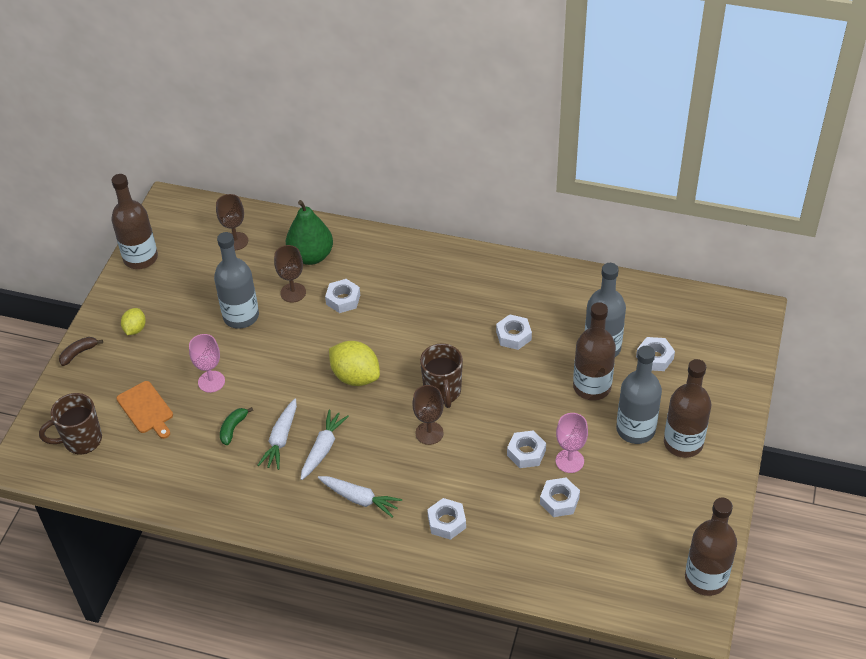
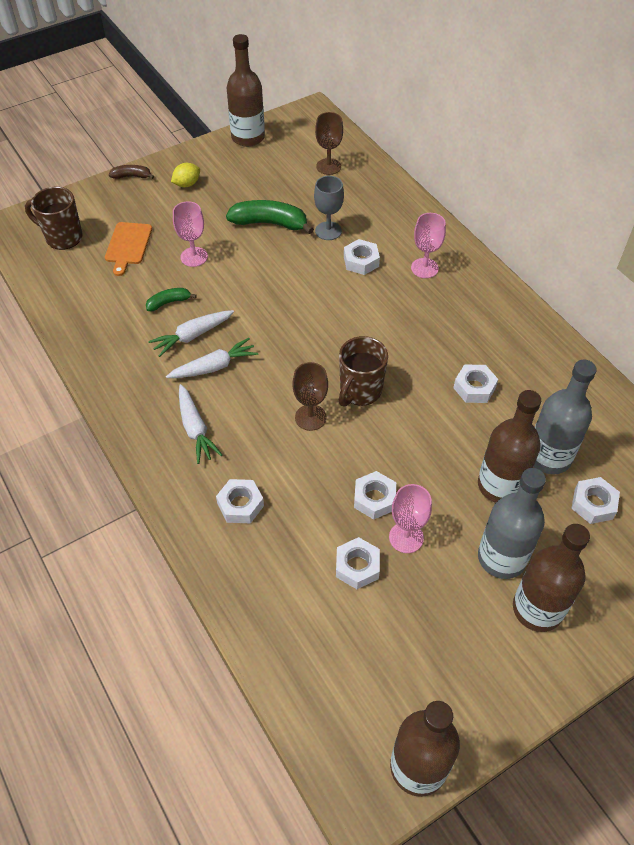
camera: 40 degrees right, 5 degrees up
grey bottle [214,232,259,329] -> green banana [226,200,314,234]
brown goblet [274,245,306,303] -> grey goblet [314,176,344,240]
green pear [286,200,333,265] -> none
yellow lemon [329,341,380,386] -> none
none -> pink goblet [411,213,446,278]

